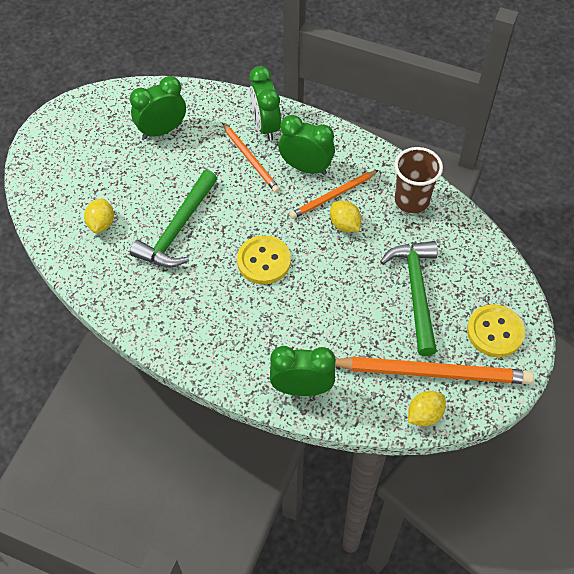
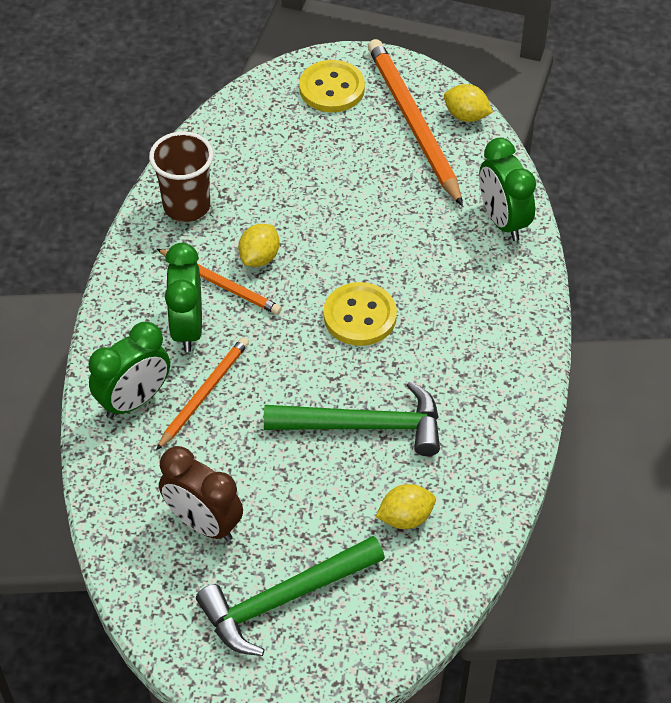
camera: 115 degrees left, 5 degrees down
green clock [130,76,186,139] -> brown clock [159,446,243,542]
green hammer [380,241,438,356] -> green hammer moved to [196,536,385,656]

